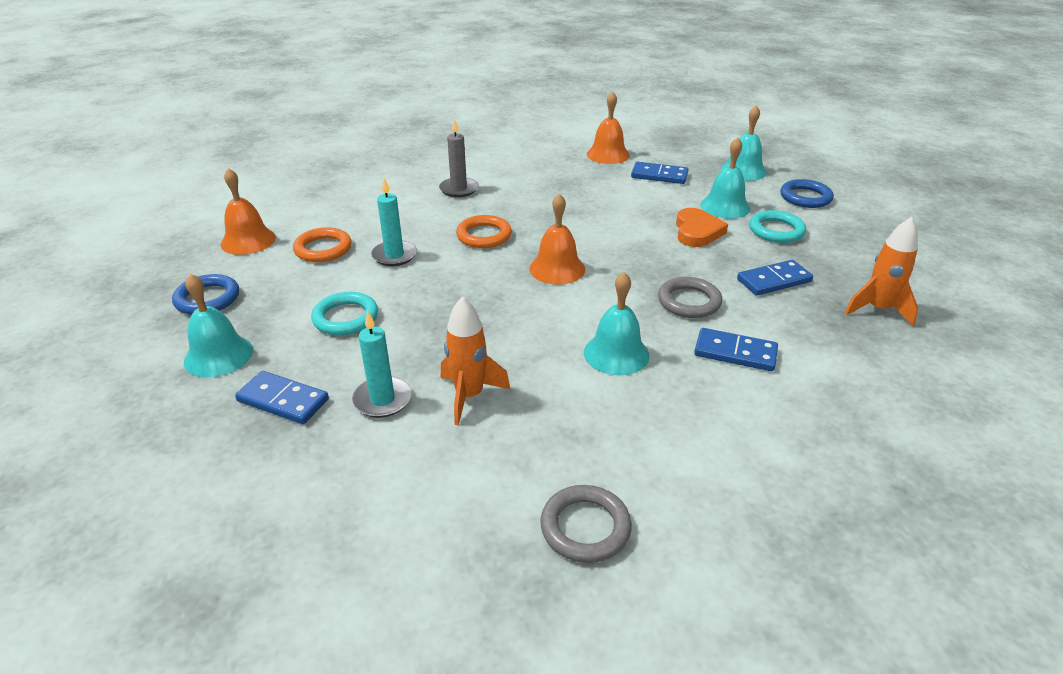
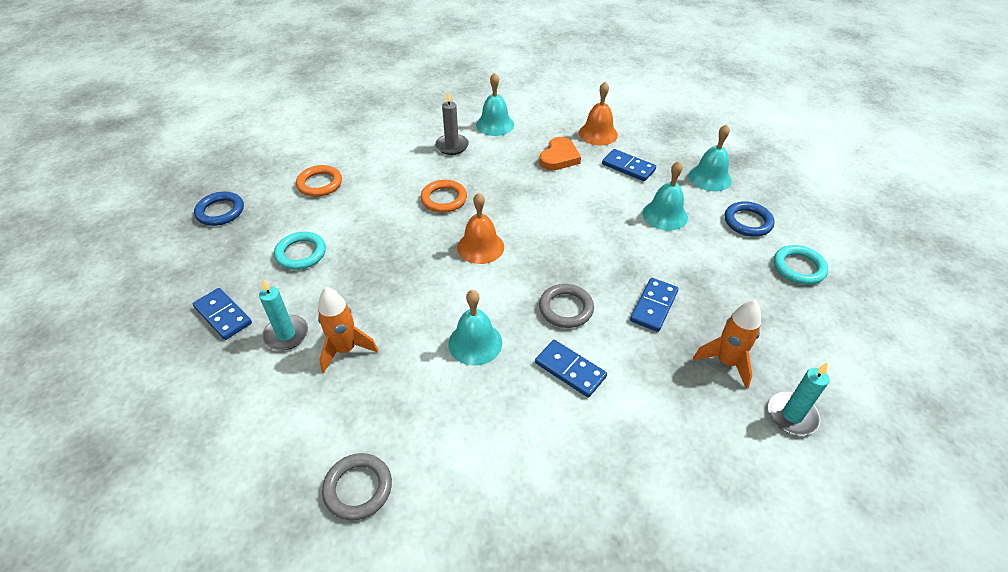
camera: 20 degrees right, 10 degrees up
turquoise bell [184,274,253,378] -> turquoise bell moved to [476,73,514,136]
orange bell [221,168,276,255] -> none
turquoise candle [371,178,417,266] -> turquoise candle moved to [768,362,830,435]
orange heart [676,208,728,247] -> orange heart moved to [539,137,581,170]
blue domino [737,260,813,296] -> blue domino turned 60 degrees counterclockwise [630,278,679,332]
turquoise ring [749,210,806,243] -> turquoise ring moved to [774,245,828,285]

